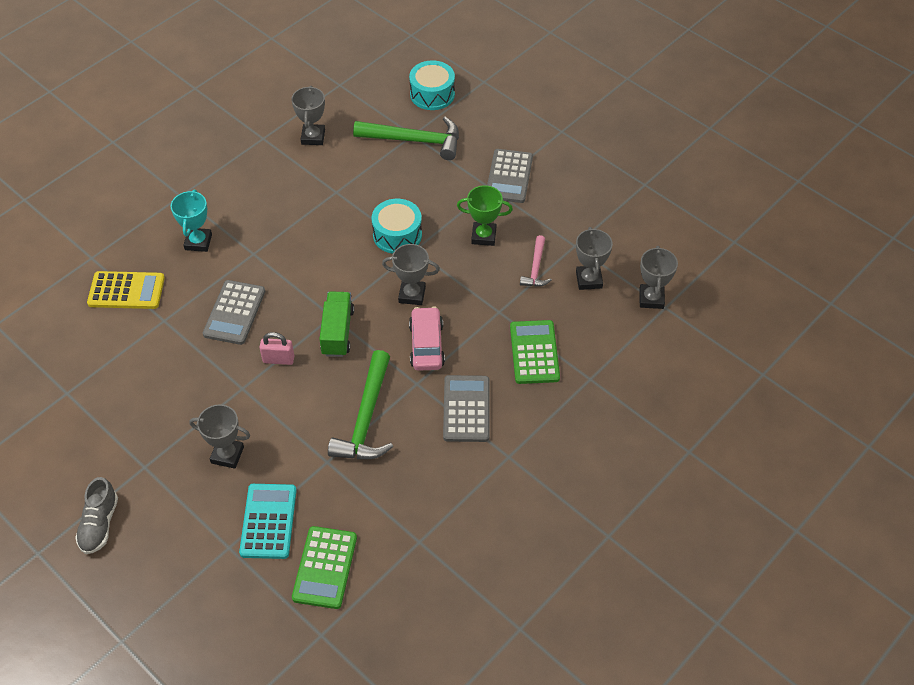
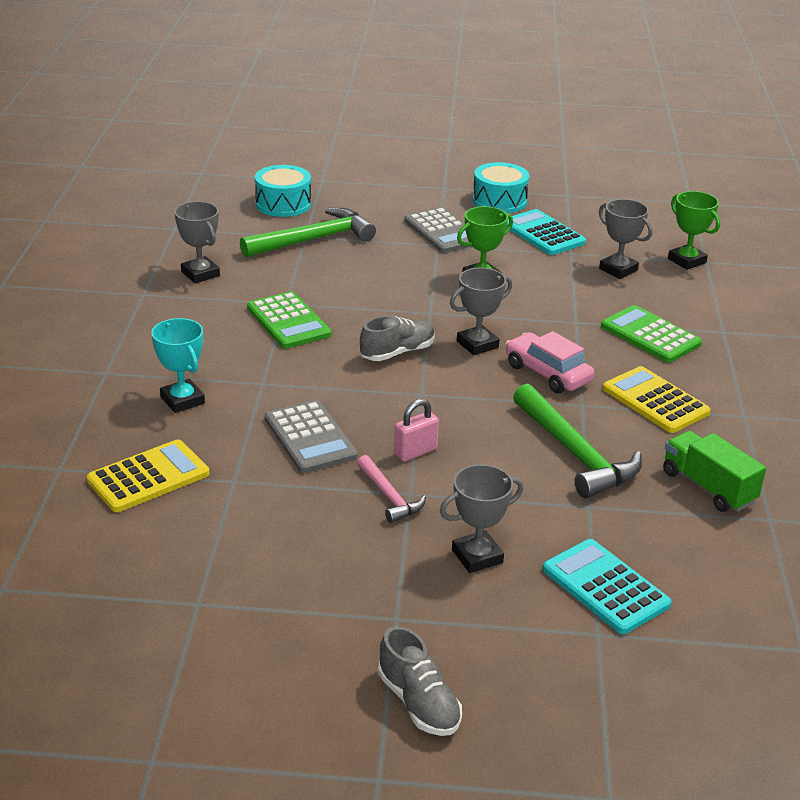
camera: 40 degrees left, 20 degrees down
green calculator [292,526,357,609] -> green calculator moved to [247,291,331,349]
green truck [319,291,354,357] -> green truck moved to [663,431,766,512]
turquoise drum [372,199,422,254] -> turquoise drum moved to [473,162,529,213]
grey calculator [443,375,489,442] -> yellow calculator [603,366,711,433]
pink hammer [520,235,552,287] -> pink hammer moved to [357,455,426,523]
grey trophy [639,246,678,309] -> green trophy [668,191,720,270]
none -> grey shoe [360,316,435,361]
none -> turquoise calculator [507,209,586,255]

